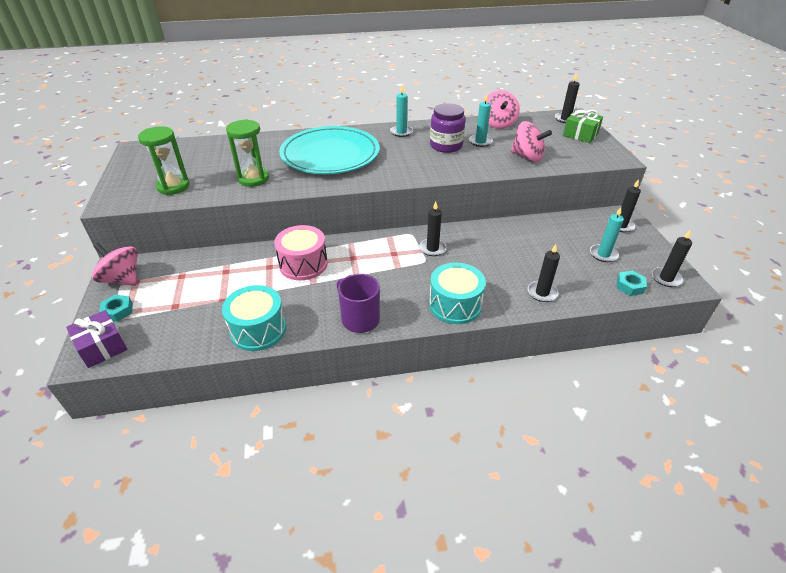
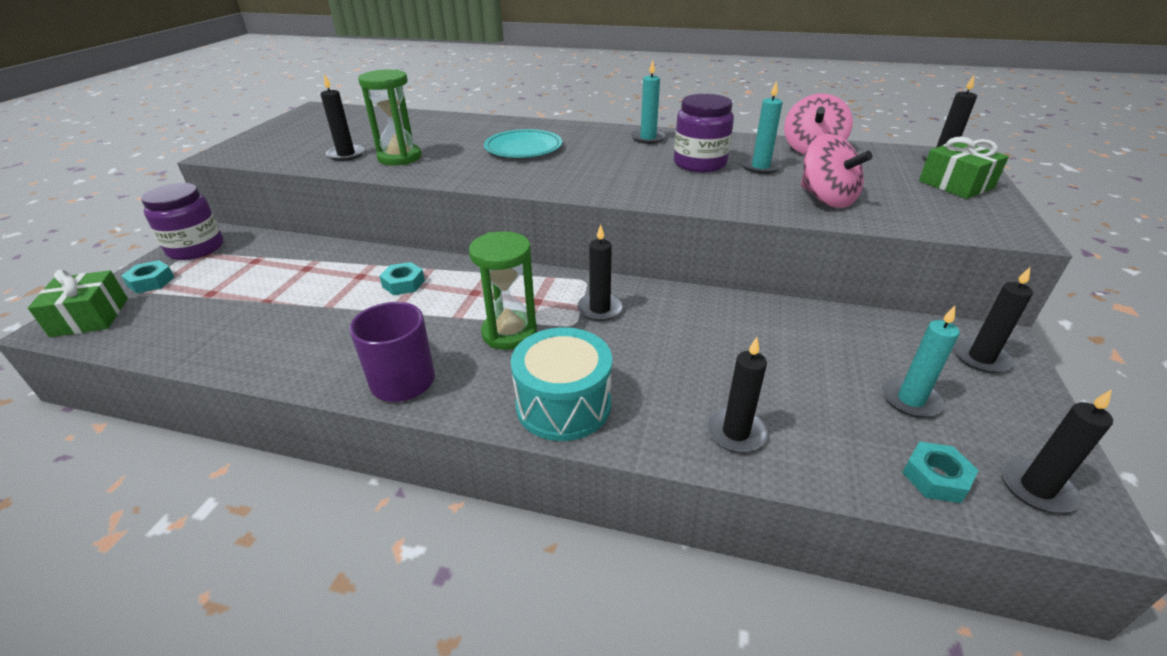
camera: 25 degrees right, 5 degrees down
purple gift [66,310,128,368] -> green gift [28,269,128,337]
pink spinning top [92,243,138,286] -> purple jar [141,183,223,260]
green hourglass [138,127,190,195] -> green hourglass moved to [469,231,537,350]
turquoise drum [222,285,286,351] -> none
pink drum [274,225,328,280] -> turquoise nut [379,262,425,295]
turquoise plate [279,126,380,174] -> turquoise plate [484,129,562,158], size x0.53
none -> black candle [320,73,365,161]

